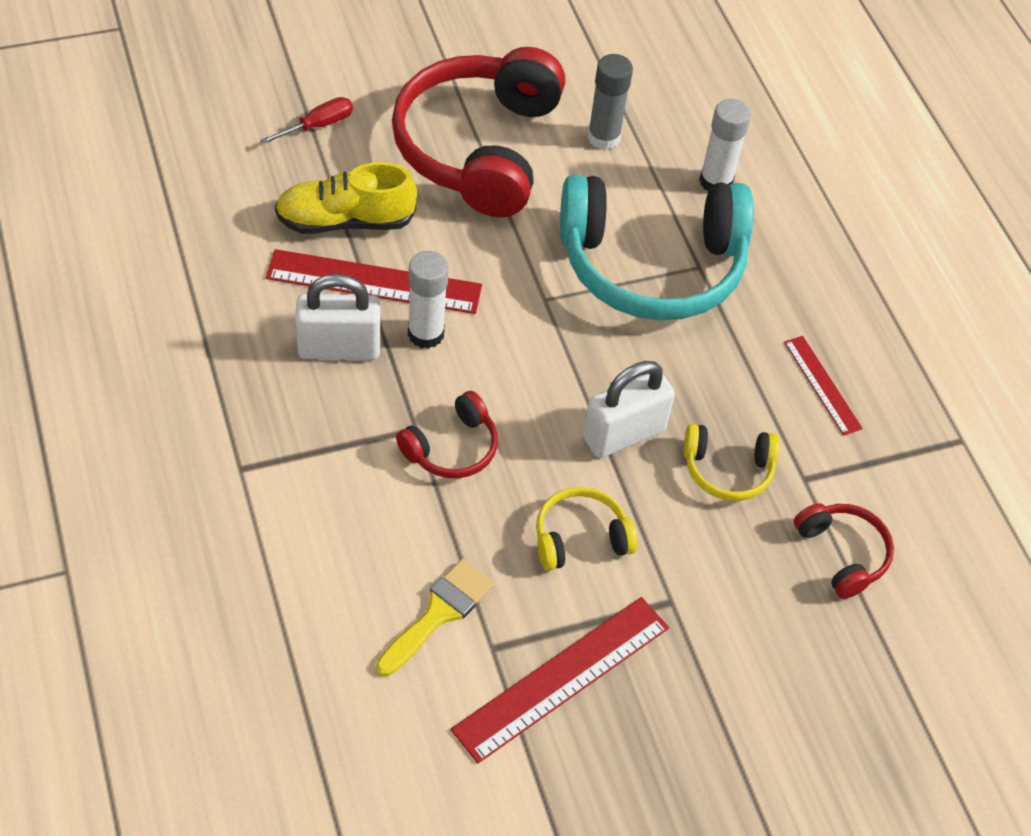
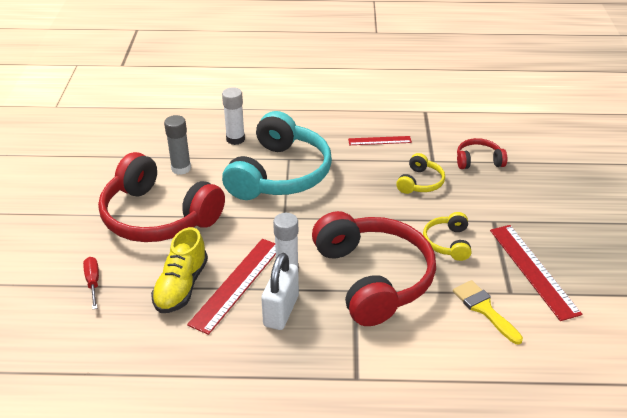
camera: 65 degrees left, 15 degrees down
red headphones [396,391,498,478] -> red headphones [312,211,436,326], size x2.20
white padlock [583,361,675,458] -> none

